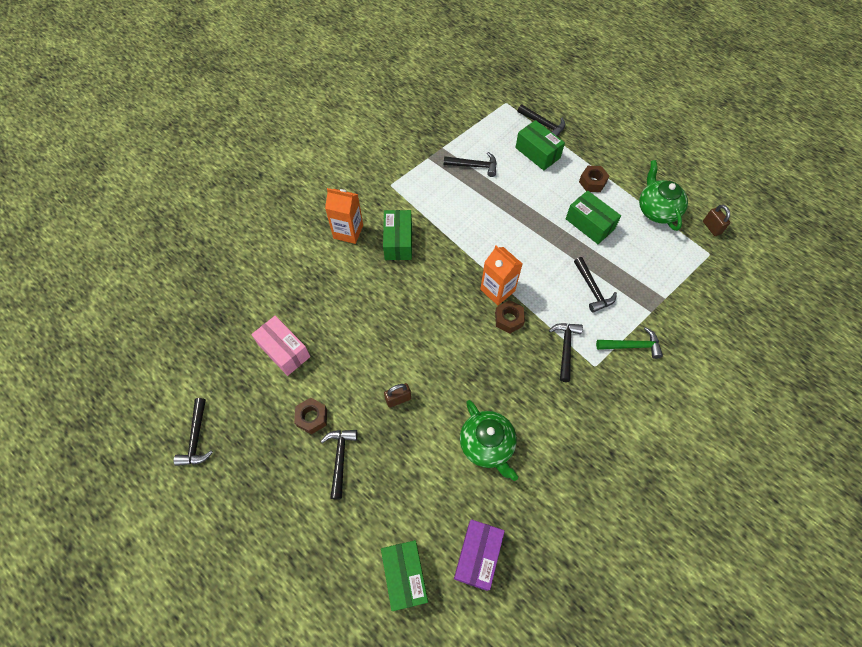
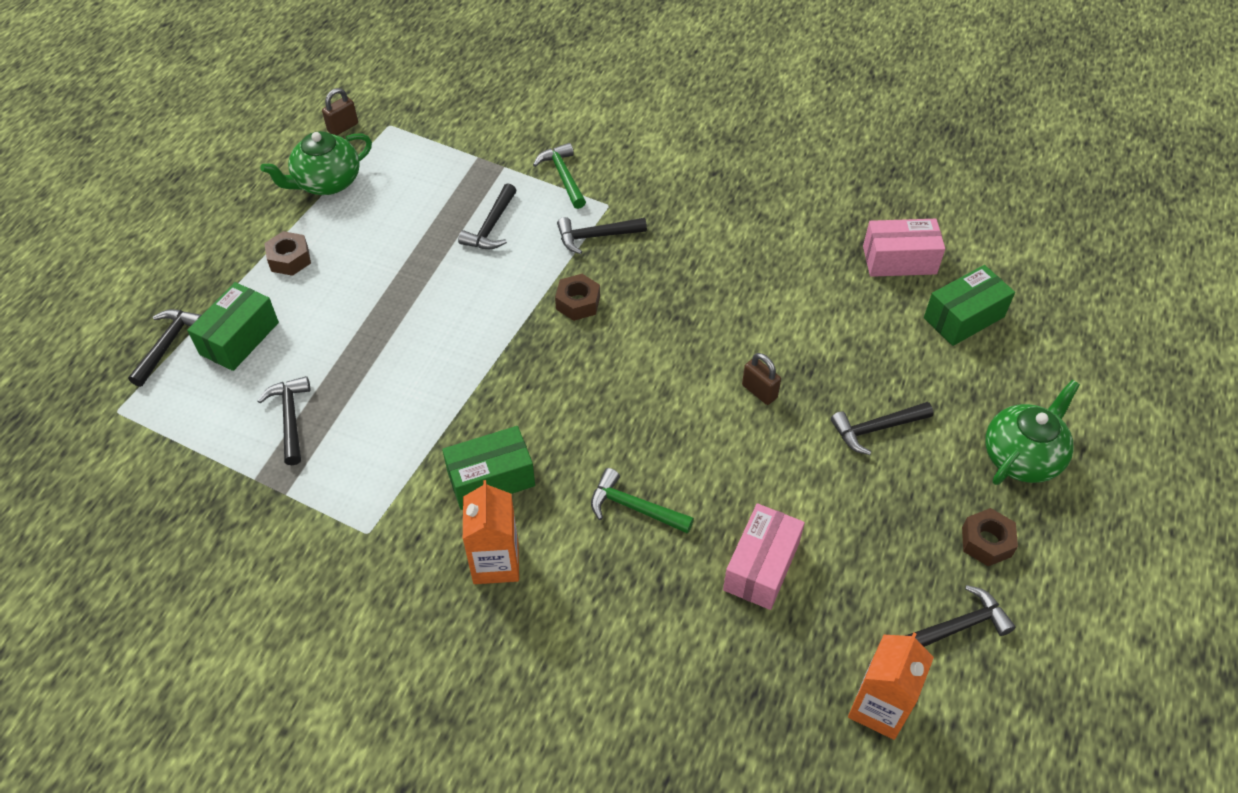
camera: 110 degrees left, 10 degrees down
brown nut [294,398,327,435] -> brown nut moved to [962,508,1018,566]
purple box [454,519,505,591] -> pink box [863,219,945,277]
green teapot [460,400,518,481] -> green teapot moved to [985,380,1080,485]
orange carton [480,246,523,305] -> orange carton moved to [848,633,934,740]
green box [566,190,621,244] -> none
black hammer [574,257,617,313] -> black hammer turned 150 degrees clockwise [458,183,517,249]
none -> green hammer [591,468,694,534]

